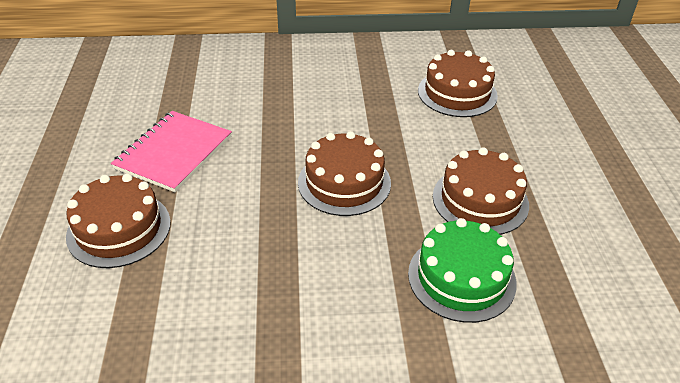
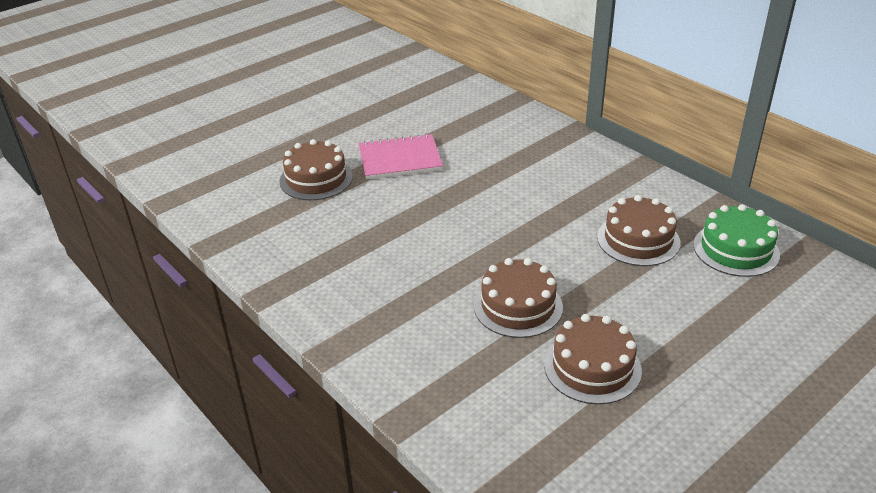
camera: 55 degrees right, 5 degrees down
brown cake [298,131,391,216] -> brown cake moved to [544,314,642,404]
green cake [408,218,517,323] -> green cake moved to [693,204,780,277]

